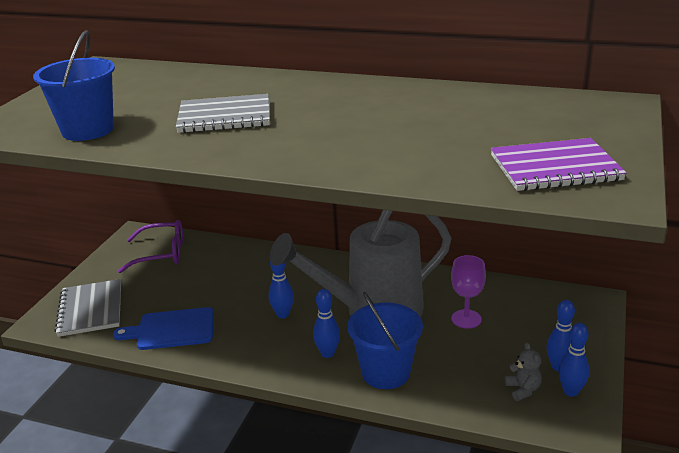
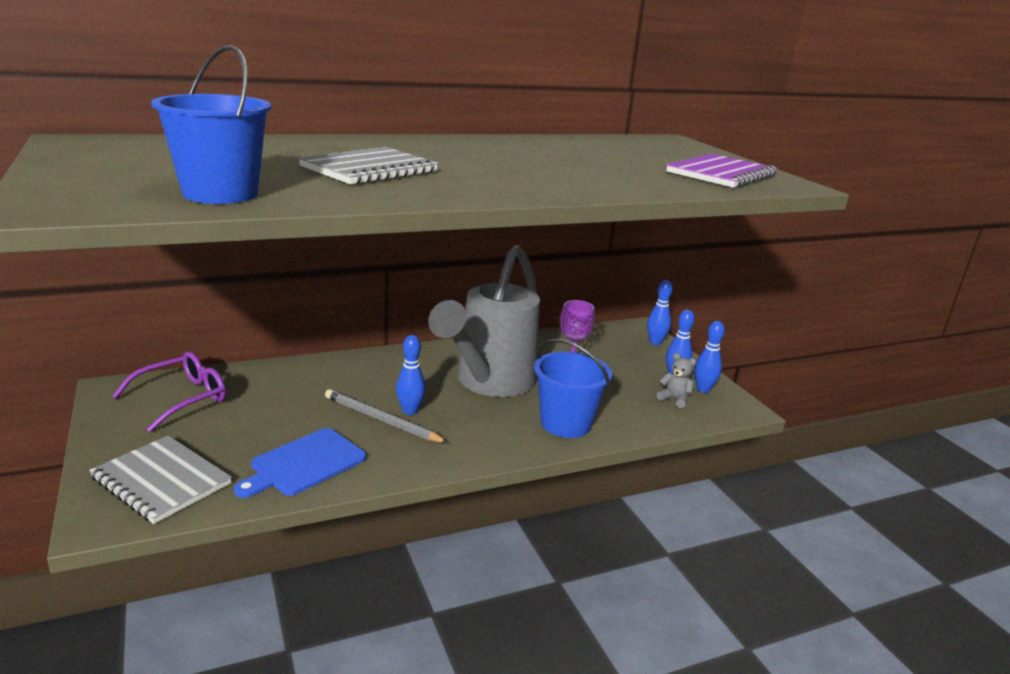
camera: 45 degrees left, 5 degrees down
blue bowling pin [313,289,340,358] -> blue bowling pin moved to [647,280,673,345]
none -> grey pencil [325,389,448,443]

